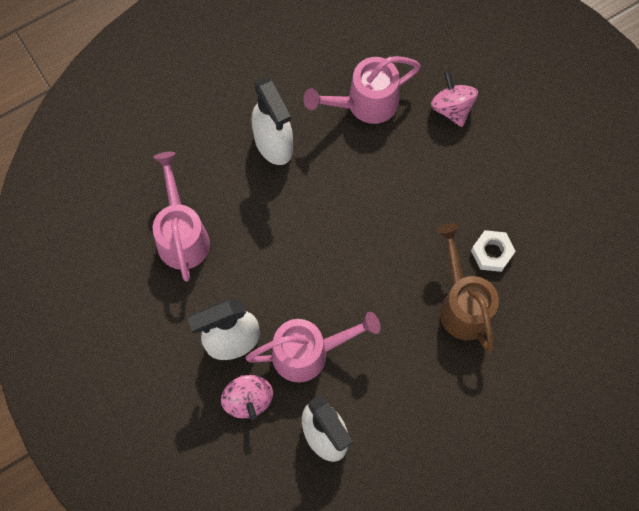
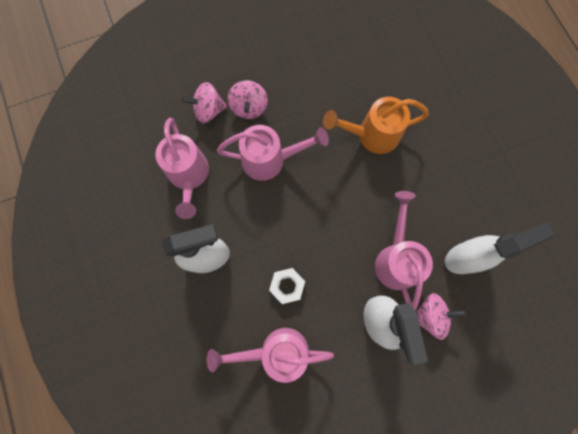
camera: 80 degrees left, 5 degrees up
brown watering can [437,223,499,353] -> orange watering can [323,97,429,154]
white nut [471,230,515,272] -> white nut moved to [269,268,305,304]
none -> pink watering can [217,125,329,181]
none -> pink spinning top [228,80,268,119]

